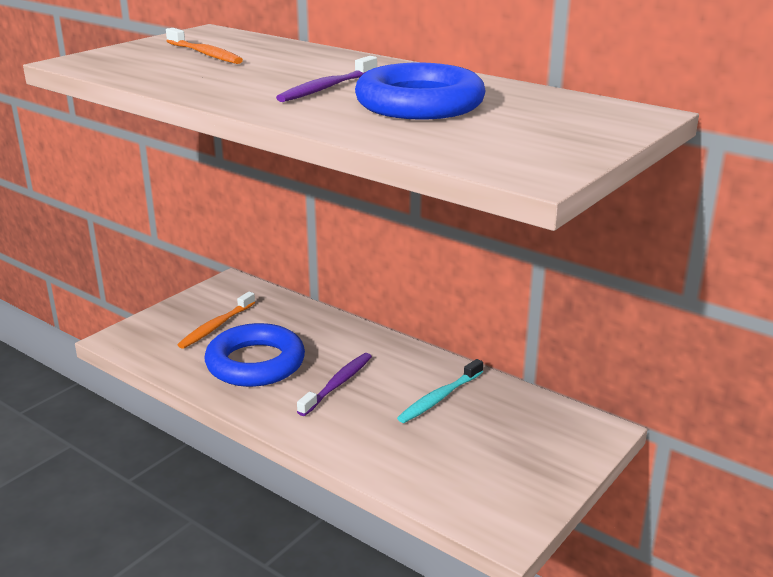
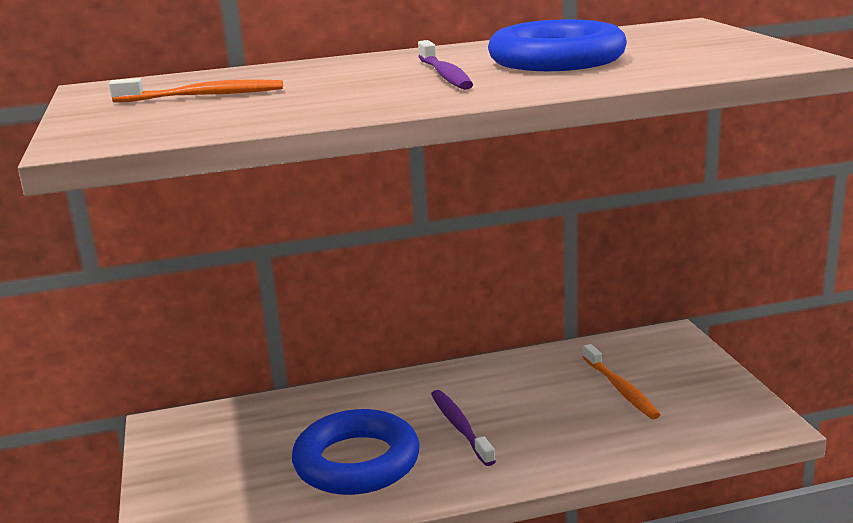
camera: 50 degrees left, 5 degrees down
orange toothbrush [178,292,255,349] -> orange toothbrush moved to [583,344,661,419]
turquoise toothbrush [397,359,483,423] -> none

